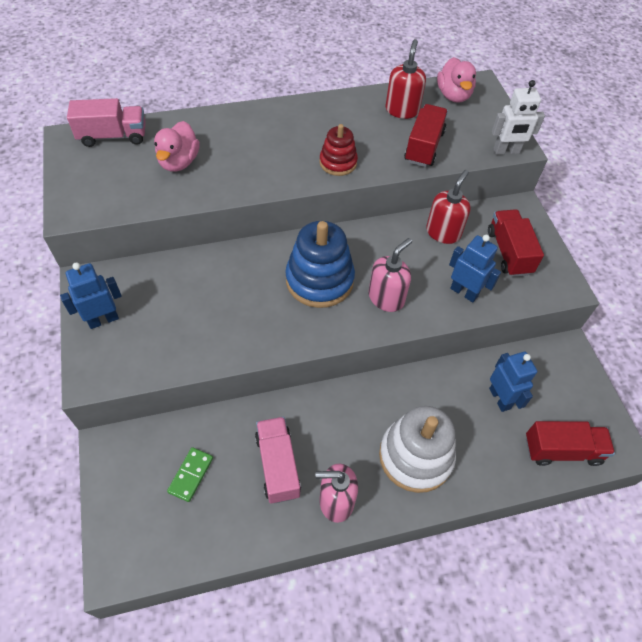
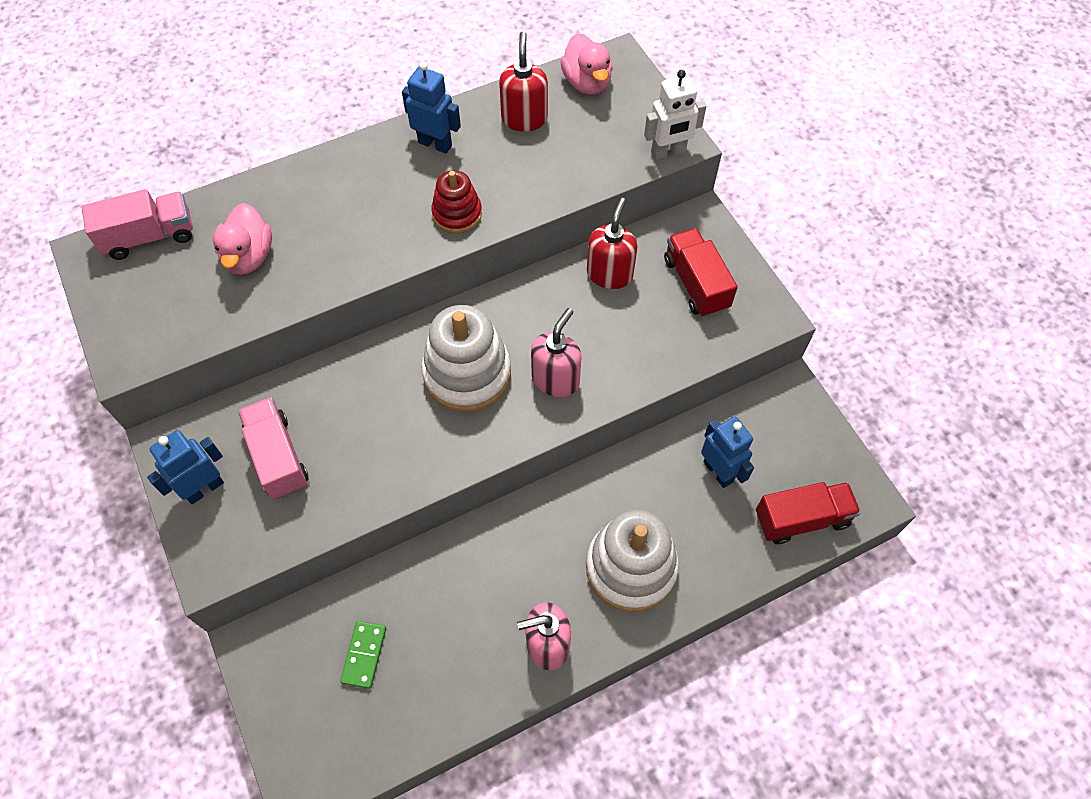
camera: 10 degrees left, 5 degrees up
pink truck [255,417,301,504] -> pink truck moved to [238,397,309,499]
blue stacking toy [285,221,355,308] -> white stacking toy [421,305,511,412]
red truck [404,104,448,167] -> none
blue robot [449,235,501,302] -> blue robot moved to [402,62,461,154]

